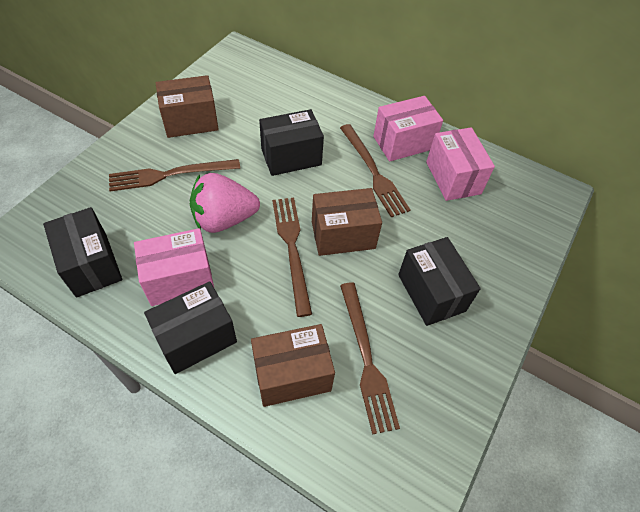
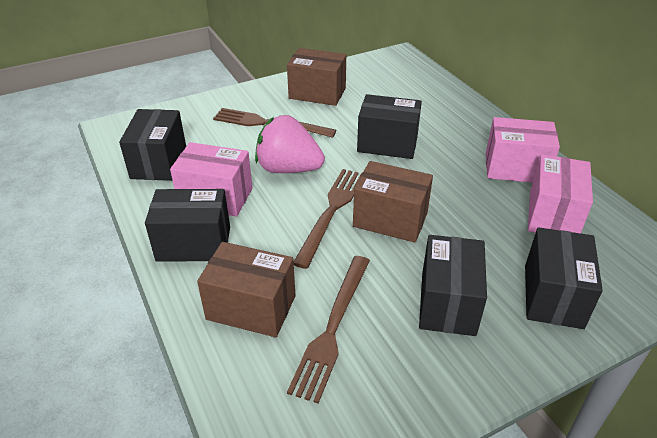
camera: 35 degrees right, 15 degrees down
brown fork [340,124,410,217] -> none
none -> black box [525,227,603,329]

